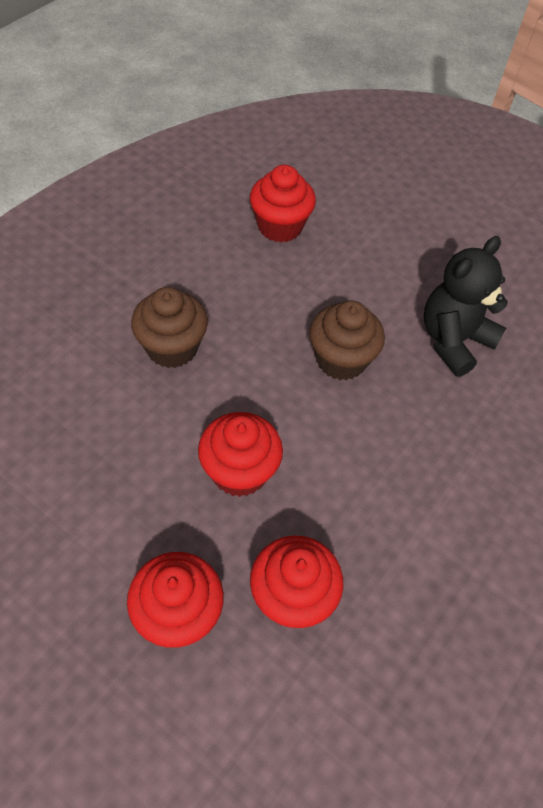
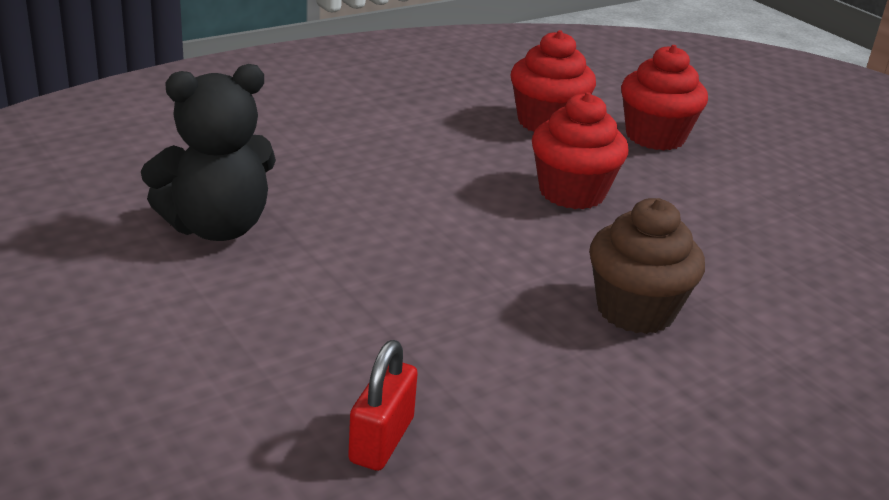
camera: 160 degrees left, 25 degrees down
red cupcake [250,165,316,243] -> red padlock [348,340,418,471]
brown cupcake [309,301,385,380] -> none

